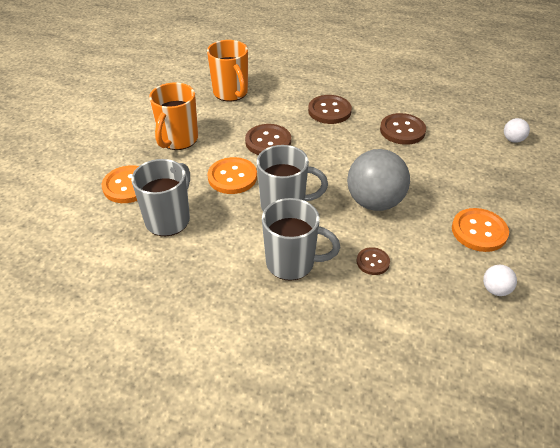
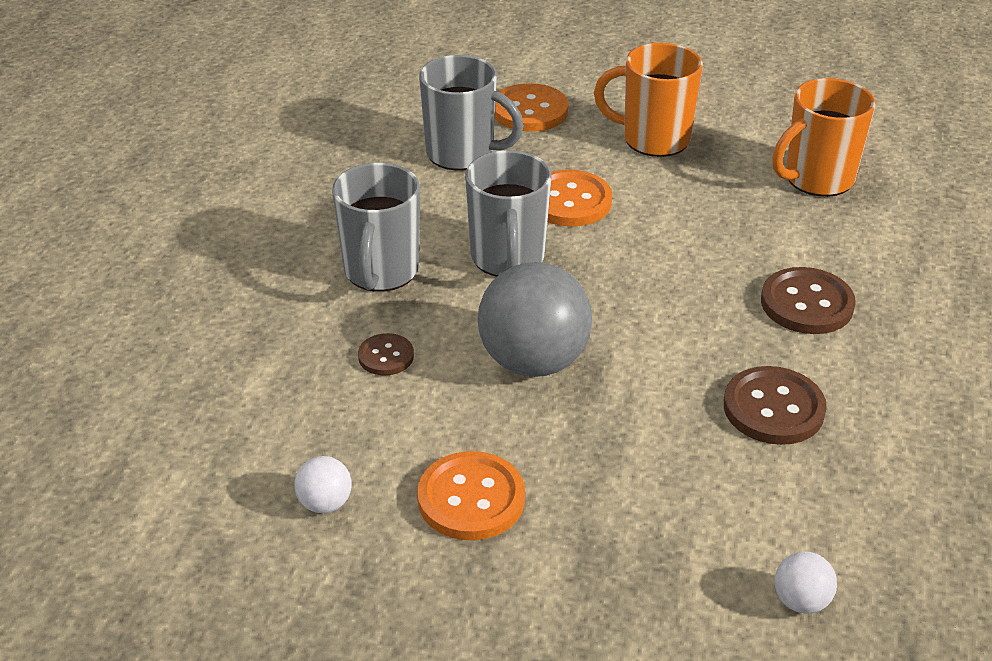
camera: 85 degrees right, 5 degrees down
brown button [245,124,291,155] -> none

